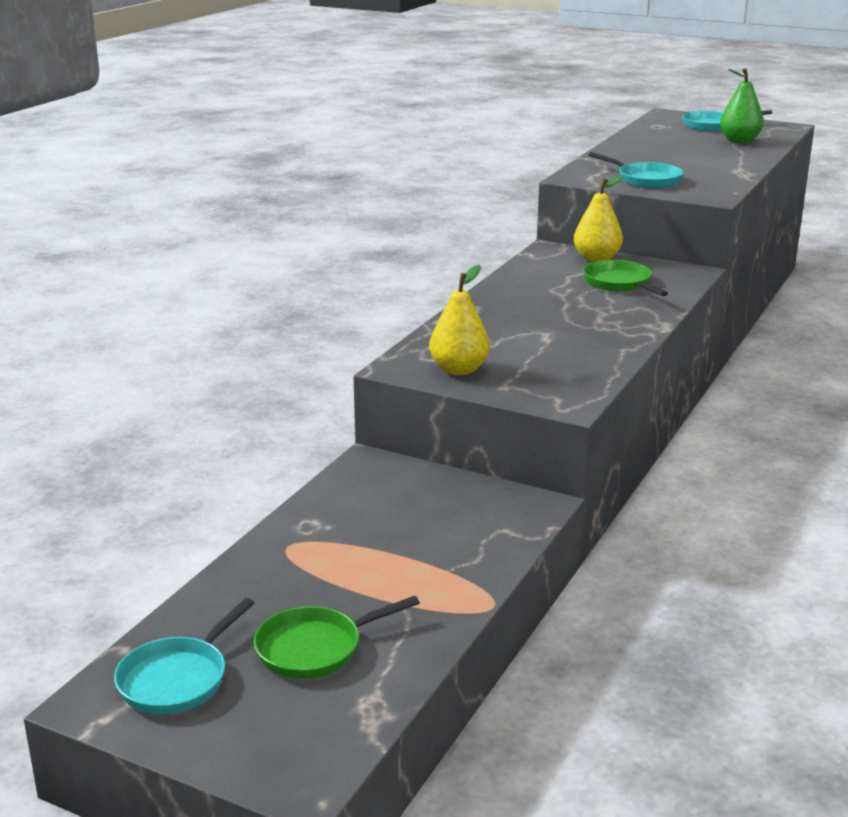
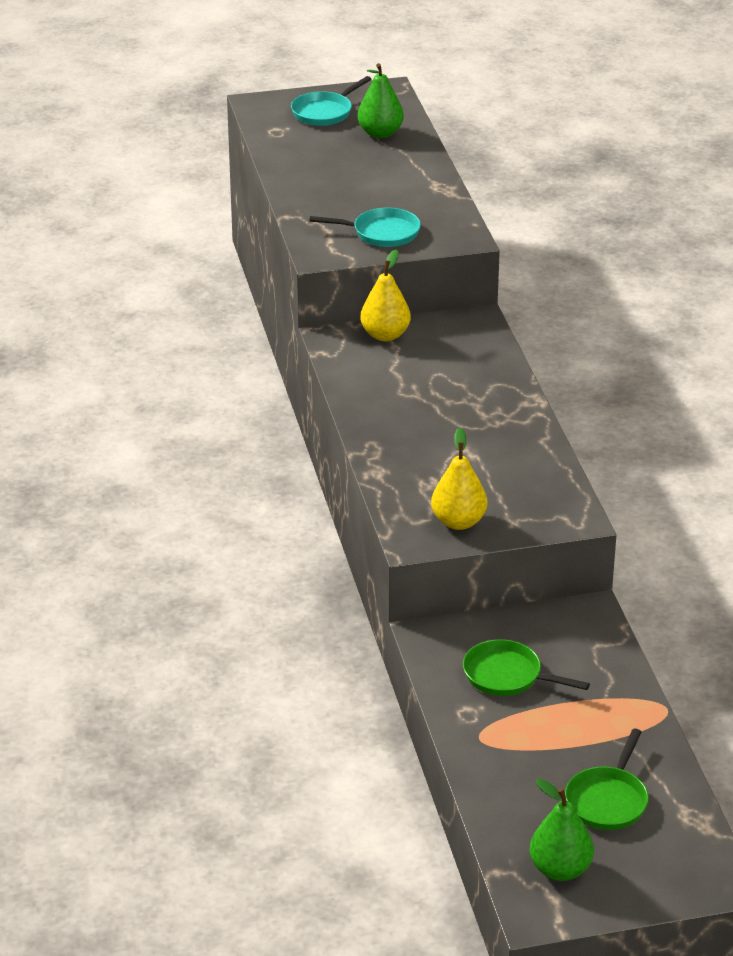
camera: 40 degrees left, 10 degrees up
turquoise pan [114,598,254,714] -> green pear [529,779,594,881]
green pan [583,260,668,296] -> green pan moved to [463,639,590,696]

